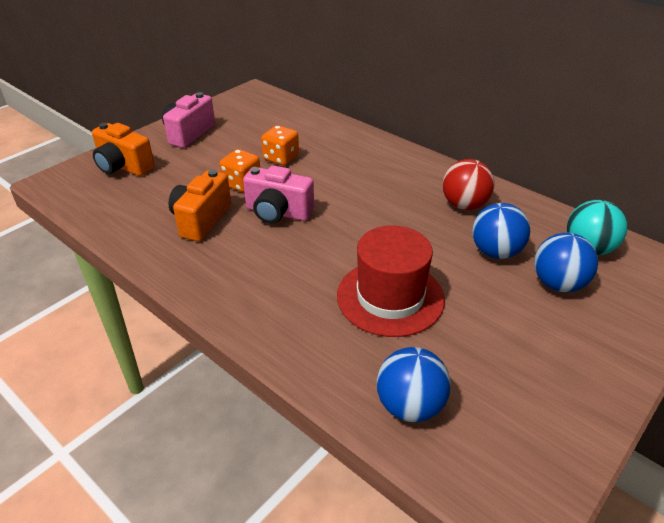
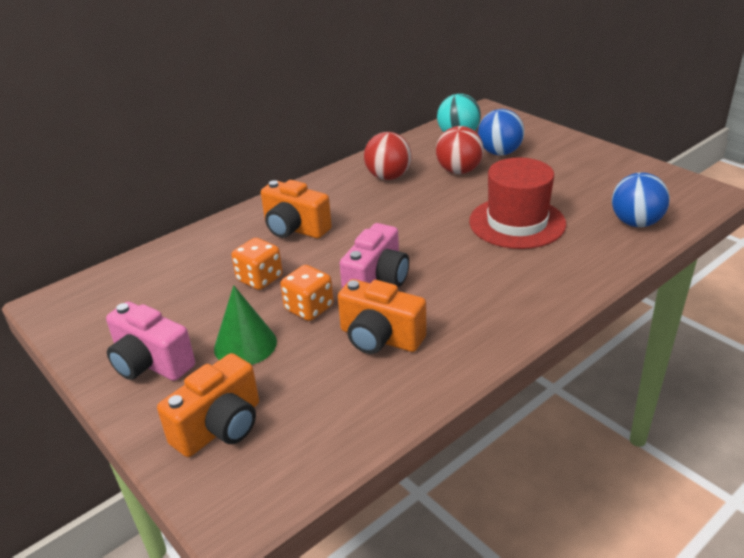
camera: 80 degrees left, 5 degrees down
blue ball [472,203,530,259] -> red ball [436,126,484,174]
none -> green cone [214,285,277,365]
none -> orange camera [261,180,332,238]

